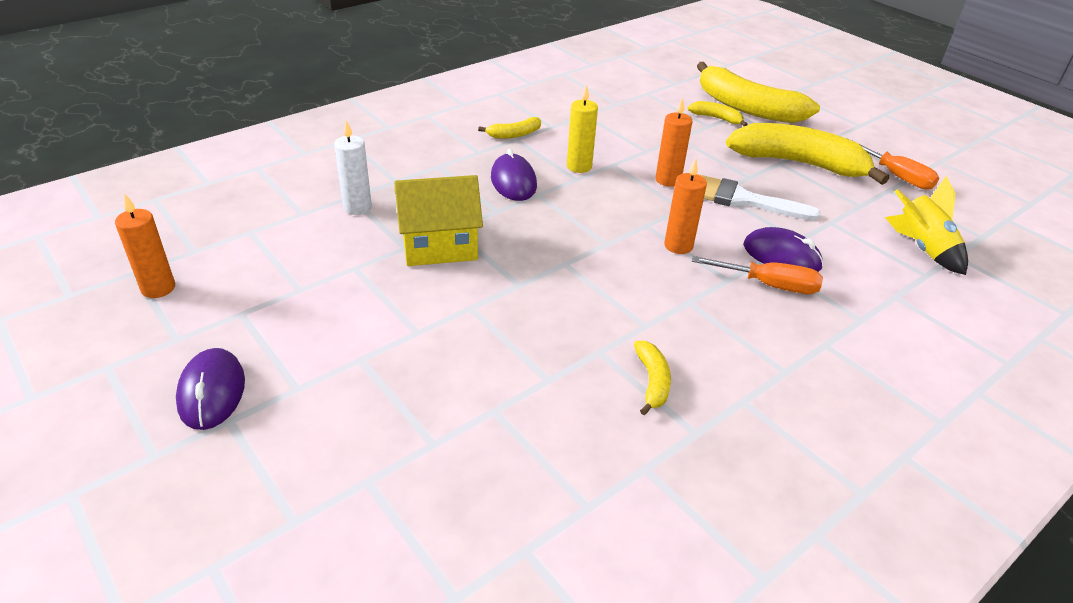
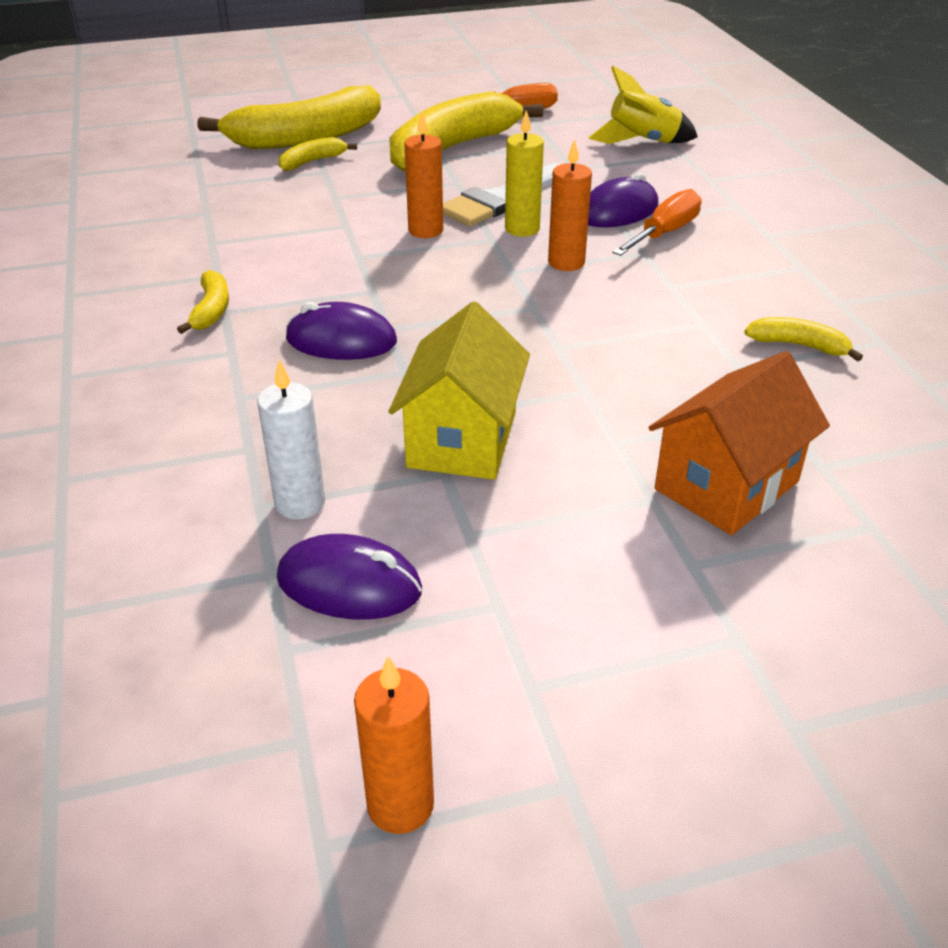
camera: 65 degrees left, 0 degrees up
purple mouse [176,348,245,430] -> purple mouse moved to [277,534,422,619]
yellow candle [567,84,598,173] -> yellow candle moved to [505,110,544,237]
none -> orange house [648,351,830,535]

